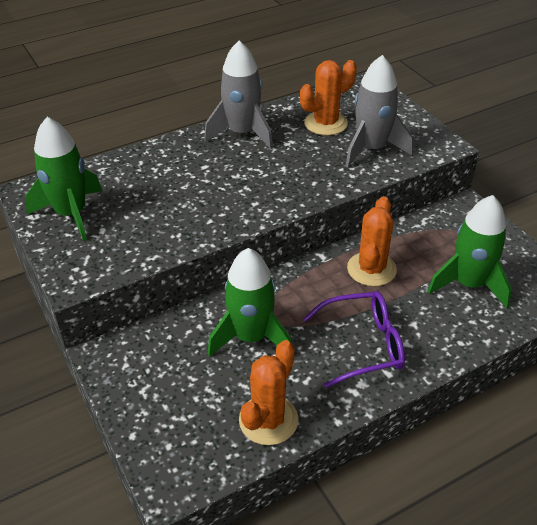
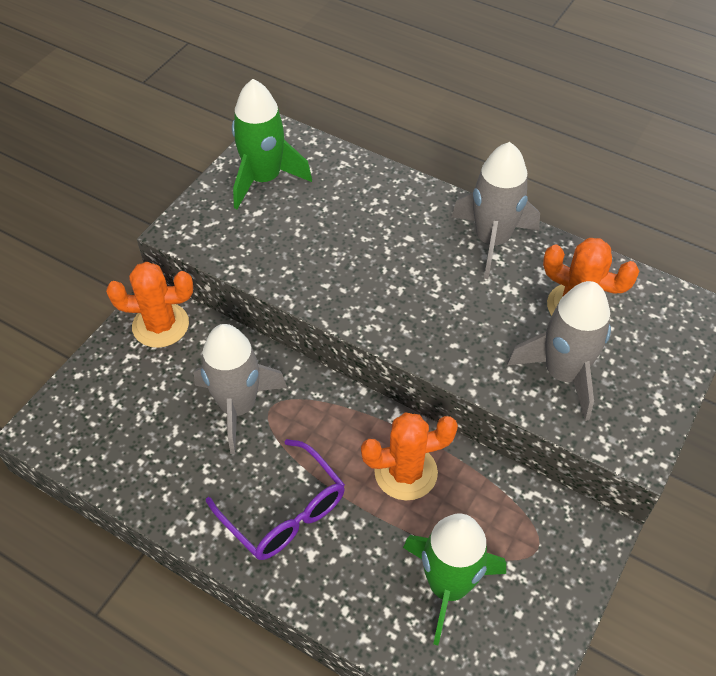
camera: 60 degrees right, 10 degrees up
green rocket [208,248,292,357] -> grey rocket [194,324,287,454]
orange cactus [239,340,298,445] -> orange cactus moved to [106,262,193,348]

